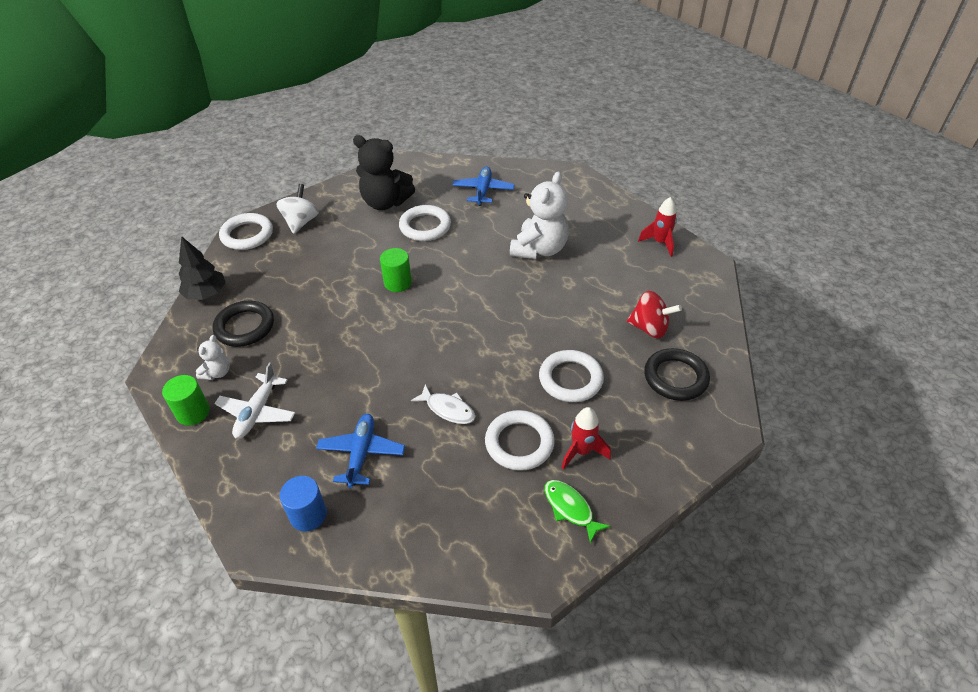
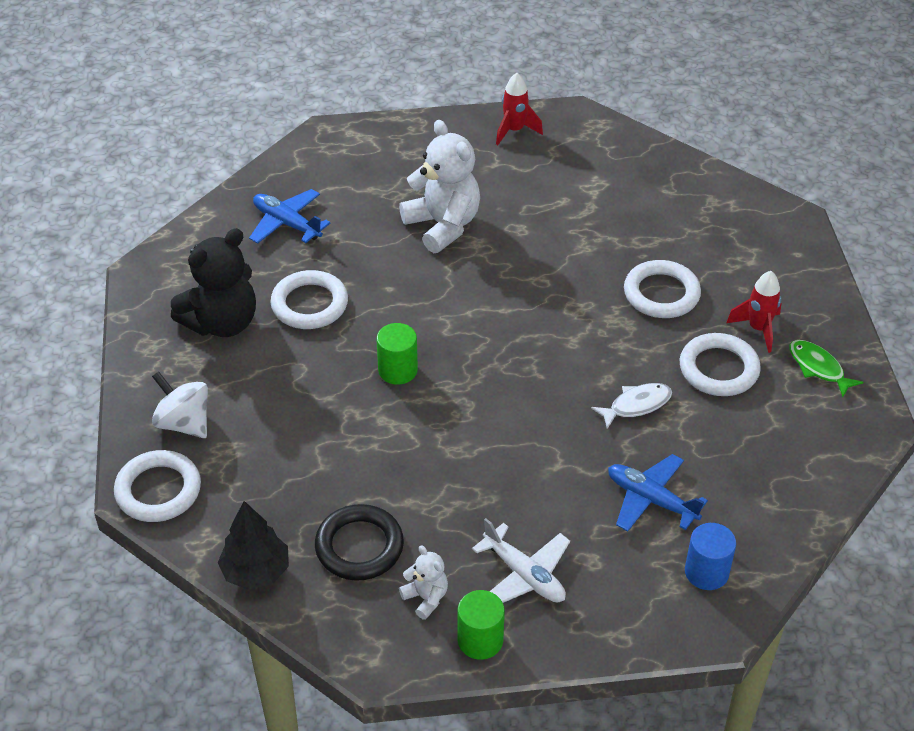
camera: 60 degrees left, 0 degrees up
green fish [544,480,611,543] -> green fish turned 60 degrees clockwise [789,340,863,397]
red spinning top [627,291,682,338] -> none
black ring [644,348,710,401] -> none

